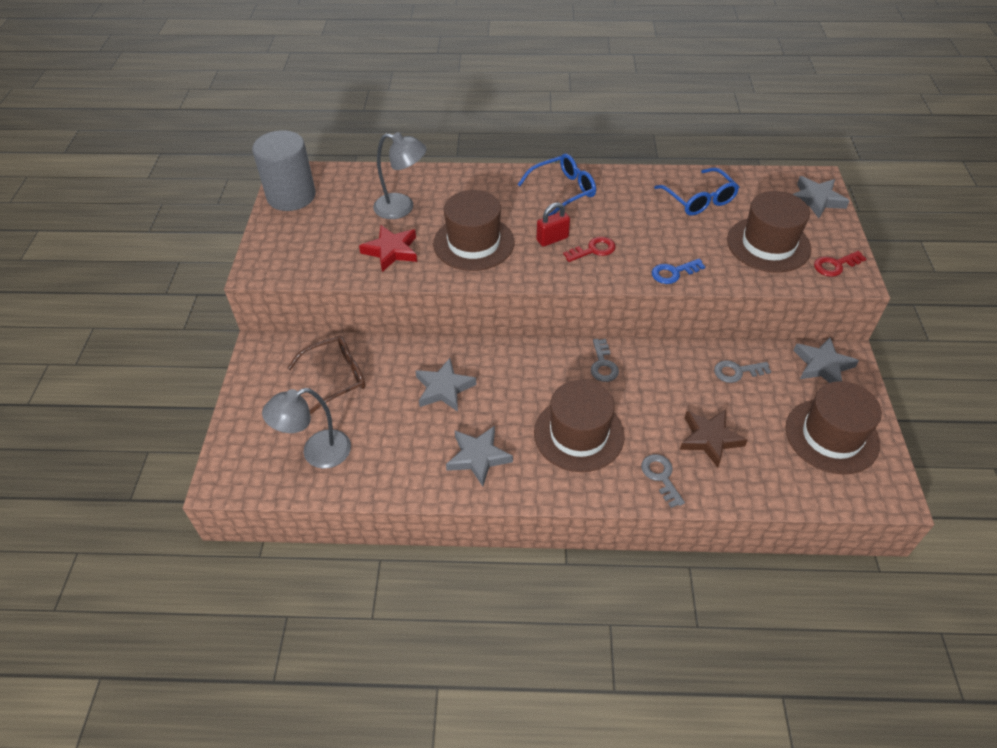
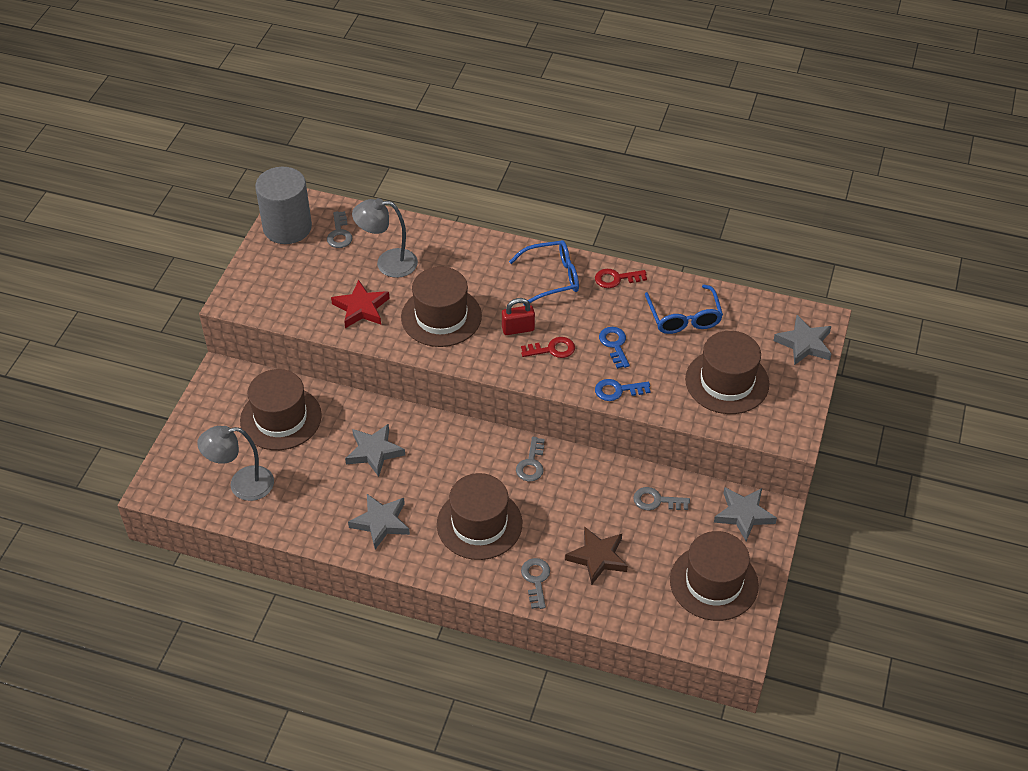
camera: 15 degrees right, 0 degrees up
brown glasses [287,335,365,415] -> brown hat [240,369,322,450]
grey lamp [373,132,426,219] -> grey lamp turned 150 degrees clockwise [352,198,418,278]
red key [814,251,867,277] -> red key moved to [595,269,647,288]
none -> grey key [327,211,352,248]
none -> blue key [599,327,630,369]

